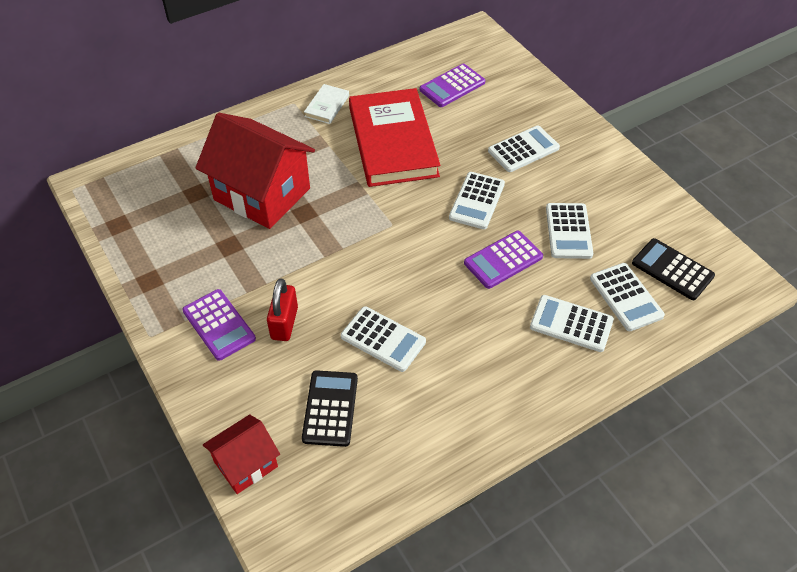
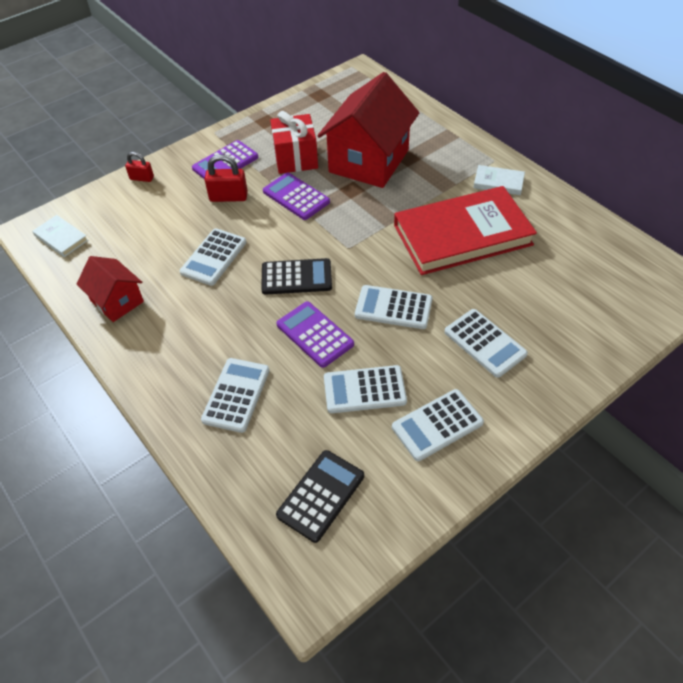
camera: 85 degrees right, 0 degrees up
red house [203,414,280,494] -> red house moved to [76,256,144,322]
black calculator [302,370,358,447] -> black calculator moved to [261,258,332,295]
purple calculator [420,64,485,107] -> purple calculator moved to [263,172,330,220]
white calculator [590,263,665,331] -> white calculator moved to [392,389,484,461]
none -> white book [32,215,88,257]
none -> red padlock [125,152,154,182]
none -> red gift [270,111,318,174]

